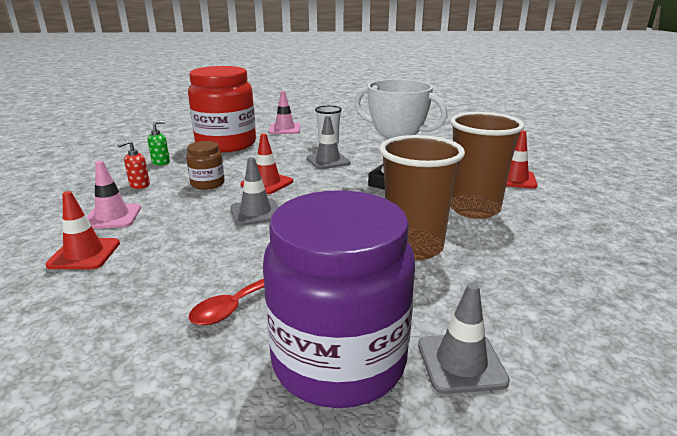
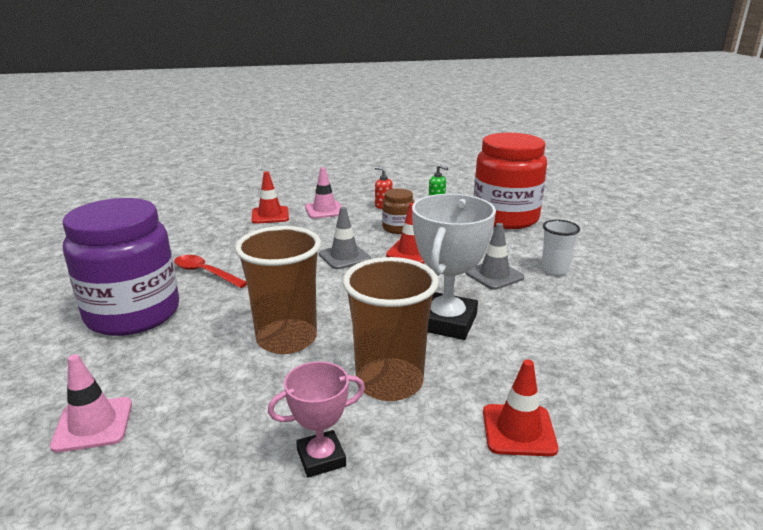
camera: 80 degrees right, 0 degrees up
pink traffic cone [269,91,300,134] -> pink traffic cone moved to [50,354,132,453]
grey traffic cone [418,283,510,394] -> none
none -> pink trophy [268,361,365,478]

